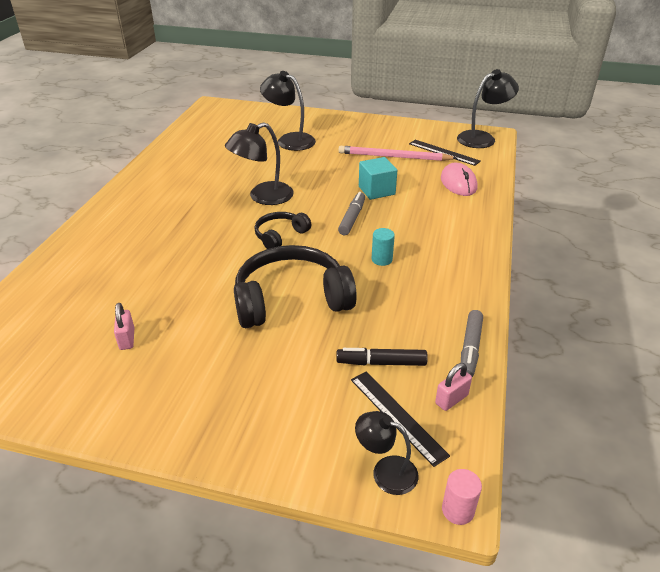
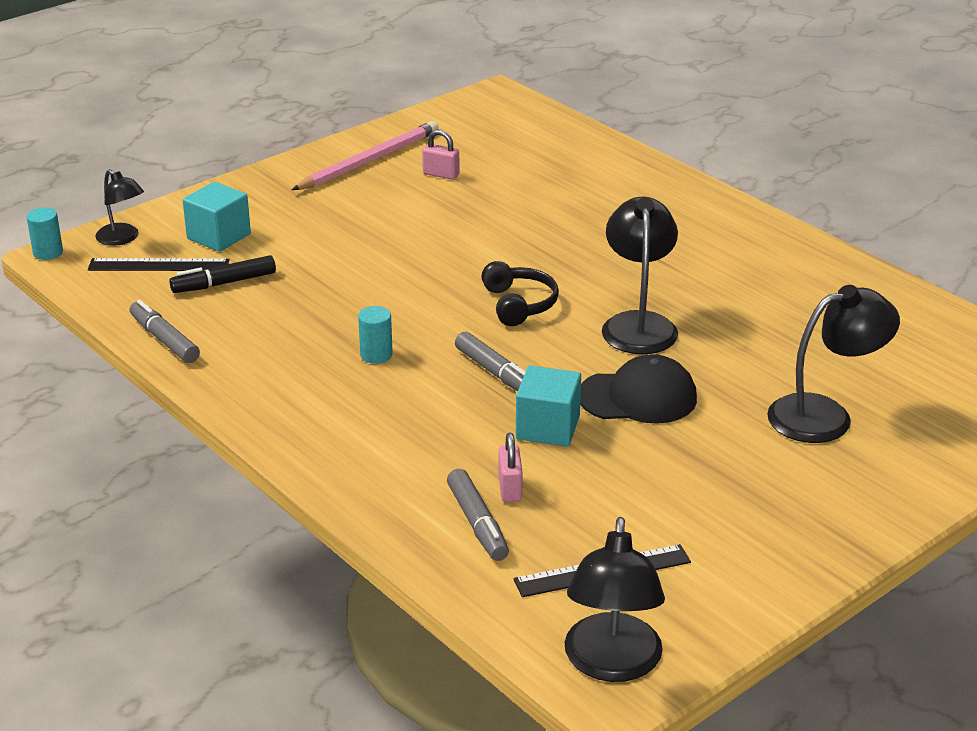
camera: 125 degrees right, 5 degrees down
black headphones [234,245,357,328] -> none
black marker [336,348,428,366] -> black marker turned 150 degrees counterclockwise [169,255,276,293]
pink pencil [338,146,457,161] -> pink pencil moved to [291,121,439,190]
black lamp [355,411,419,495] -> black lamp turned 75 degrees clockwise [95,169,144,246]
pink padlock [435,363,472,411] -> pink padlock moved to [498,433,523,502]
pink mouse [441,163,478,196] -> grey marker [447,469,509,561]
pink cylinder [442,469,482,525] -> turquoise cylinder [27,208,63,260]
none -> turquoise cube [182,182,251,252]
none -> black cap [580,354,697,424]

